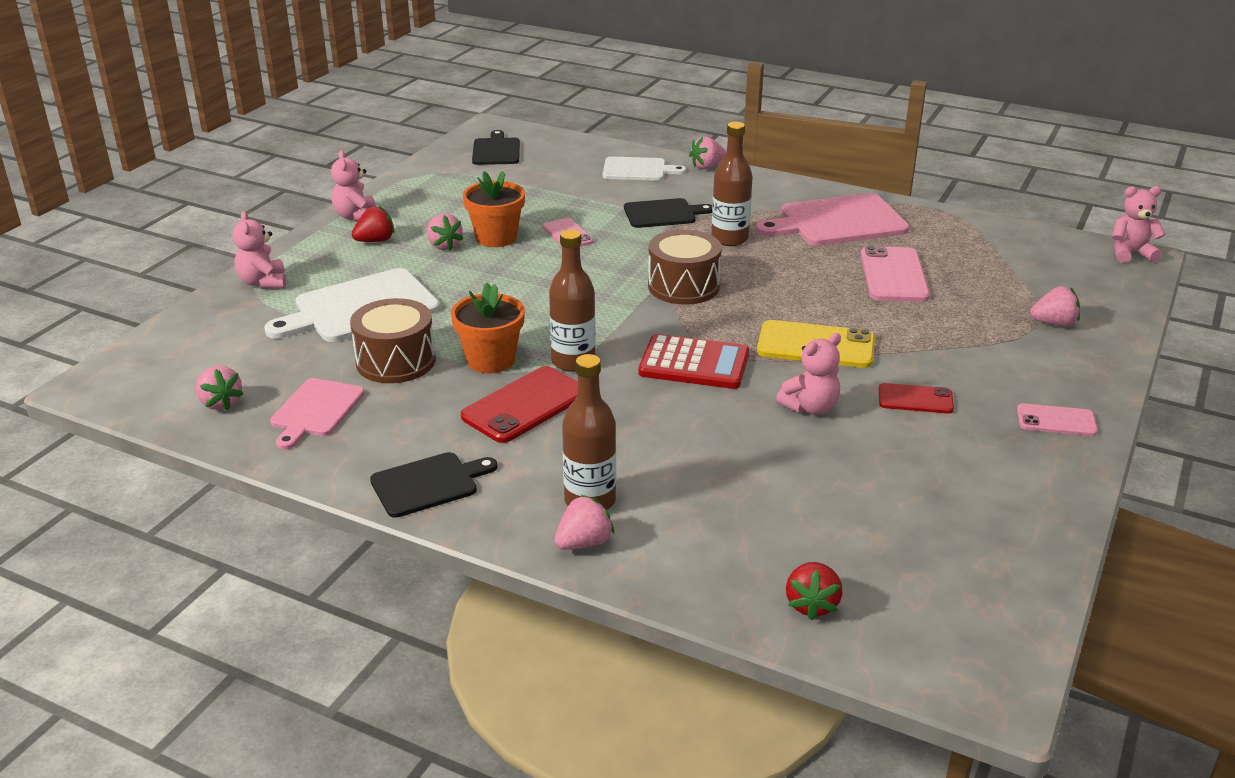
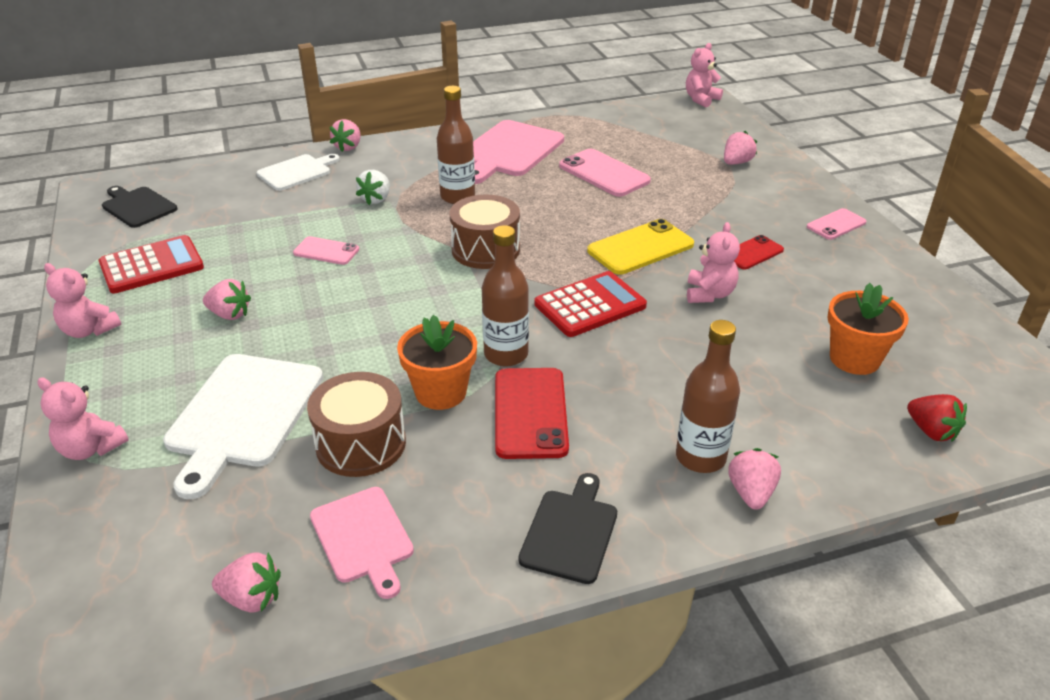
camera: 45 degrees left, 5 degrees up
red strawberry [352,206,394,242] -> none
orange flower pot [463,171,525,247] -> orange flower pot moved to [828,283,909,375]
black cutting board [624,198,712,228] -> white strawberry [356,170,390,205]
none -> red calculator [99,235,204,293]

